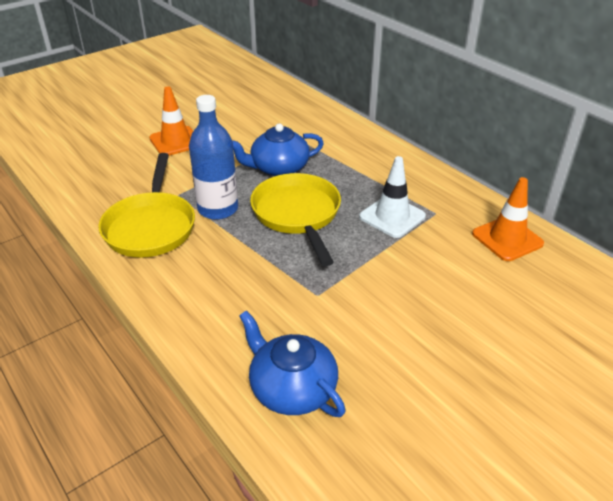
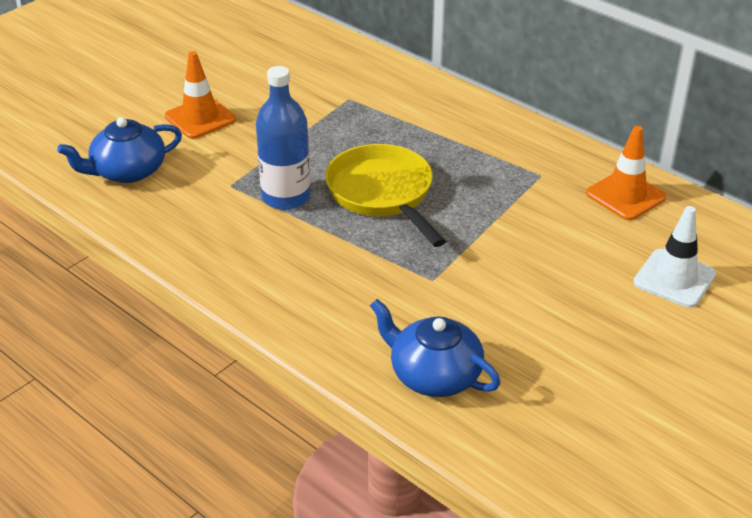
camera: 10 degrees left, 0 degrees up
yellow pan [98,153,195,258] -> none
blue teapot [232,123,324,176] -> blue teapot moved to [57,117,182,183]
white traffic cone [359,156,426,238] -> white traffic cone moved to [633,206,716,308]

